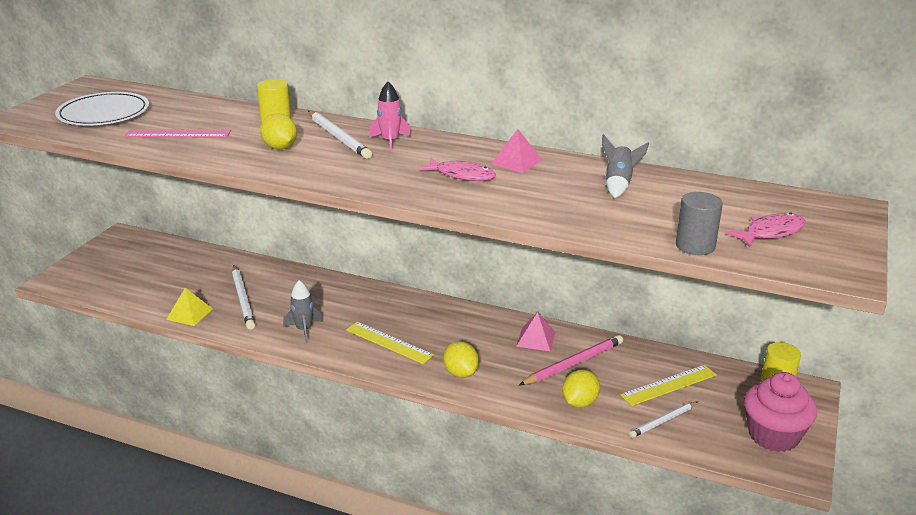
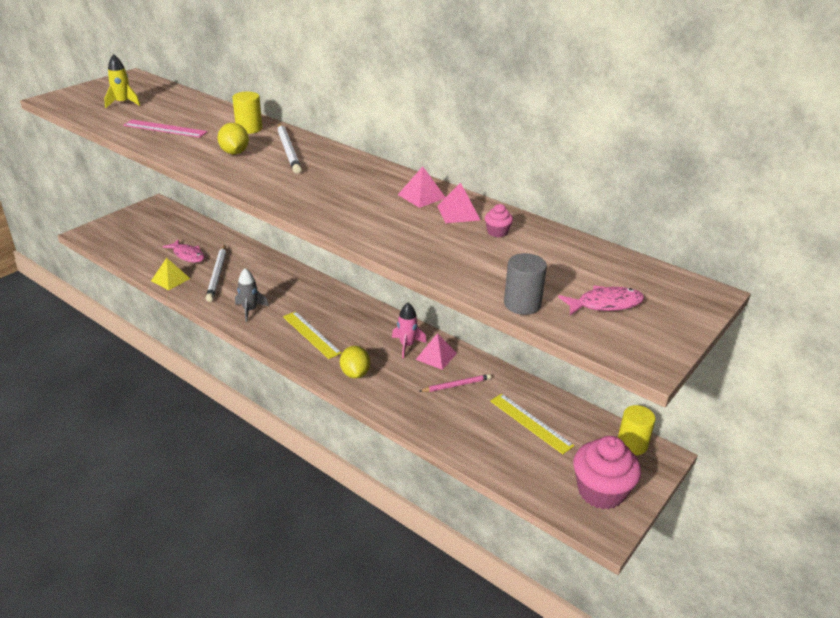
camera: 15 degrees right, 5 degrees up
white plate [55,92,149,125] -> yellow rocket [104,54,140,108]
pink rocket [369,82,411,152] -> pink rocket moved to [392,303,427,358]
pink fish [418,158,496,181] -> pink fish moved to [162,239,205,263]
pink pencil [519,335,623,385] -> pink pencil [418,374,491,392], size x0.63
yellow lemon [562,370,600,408] -> none
grey rocket [602,134,649,198] -> pink cupcake [485,204,513,237]
yellow ruler [620,365,717,406] -> yellow ruler turned 60 degrees clockwise [490,394,574,454]
white pencil [629,402,698,438] -> none
none -> pink pyramid [437,182,480,223]

